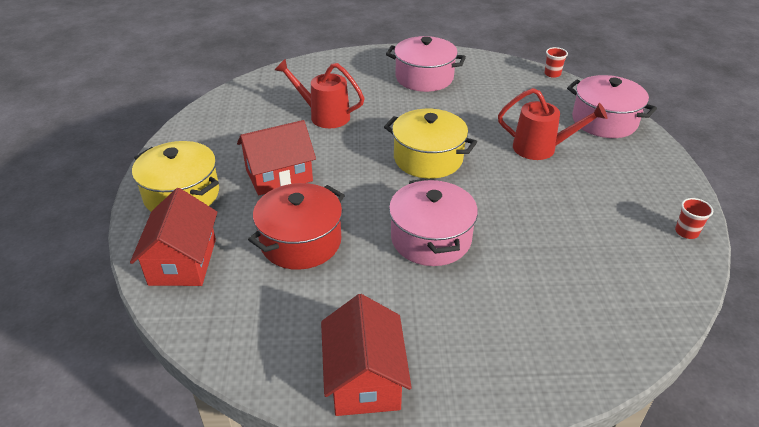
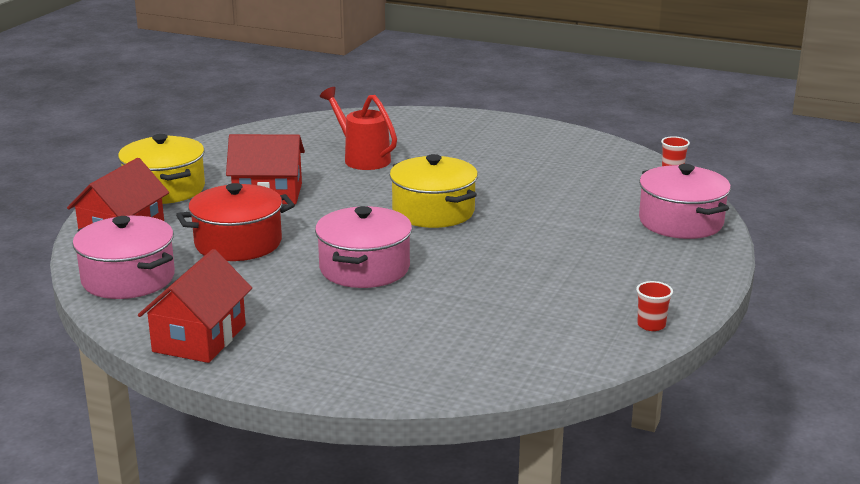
camera: 25 degrees right, 15 degrees down
pink pot [386,36,466,92] -> pink pot moved to [73,216,175,299]
red watering can [498,88,607,160] -> none

